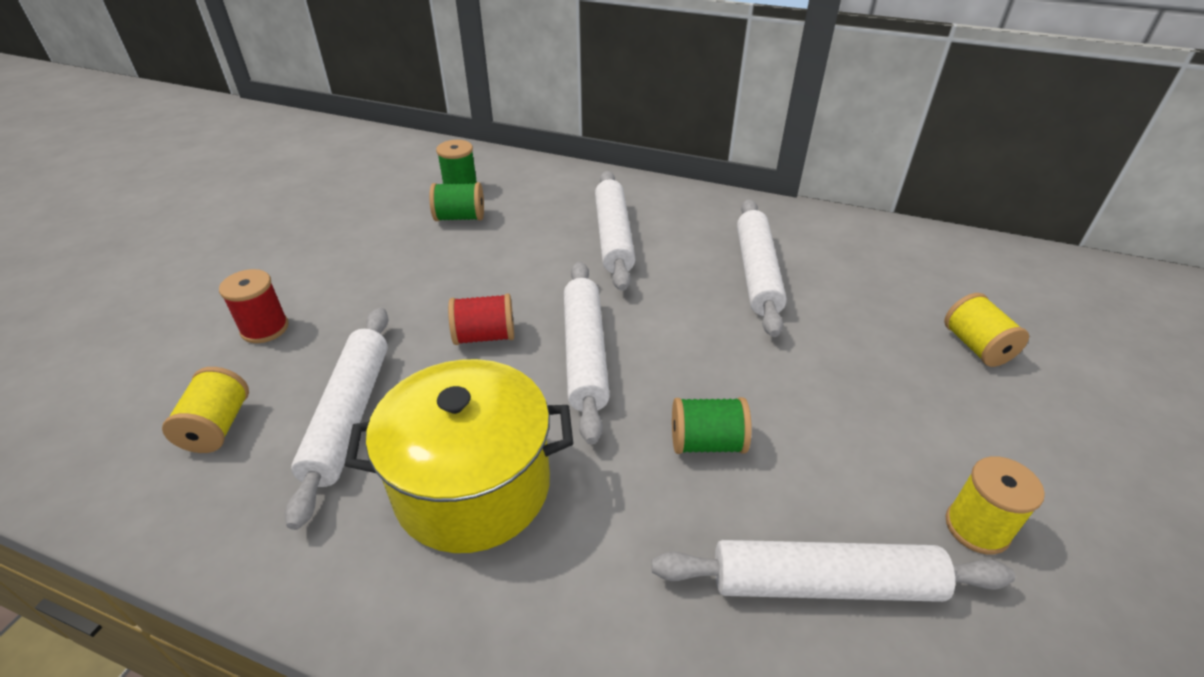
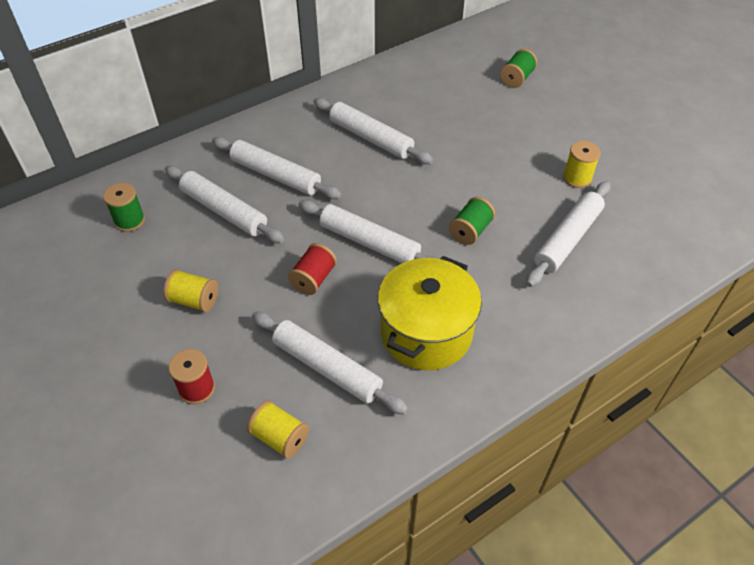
camera: 55 degrees left, 10 degrees up
green spool [429,182,484,221] -> green spool moved to [500,49,537,88]
yellow spool [944,293,1029,367] -> yellow spool moved to [163,269,218,312]
none -> white rolling pin [165,166,285,243]

